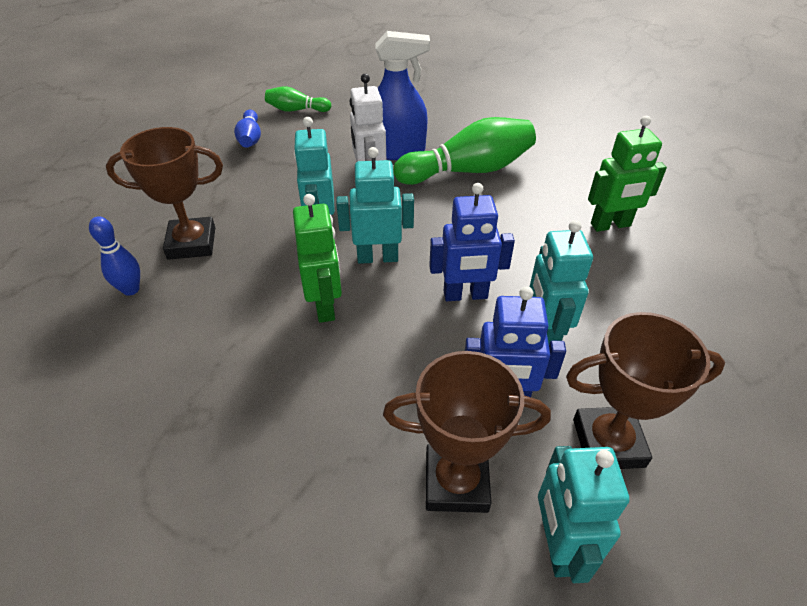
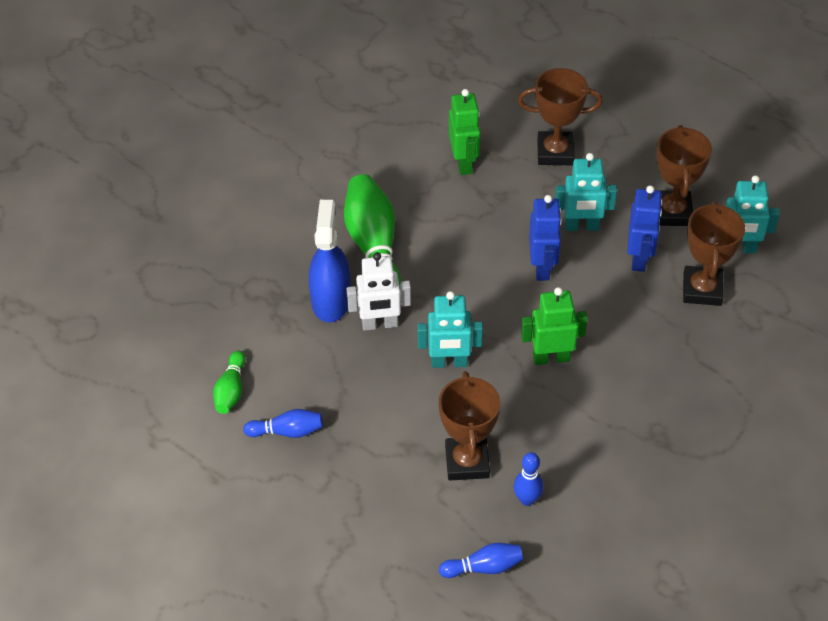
camera: 85 degrees left, 5 degrees up
turquoise robot [336,147,414,264] -> none
none -> blue bowling pin [439,543,523,578]
none -> brown trophy [518,68,603,165]

